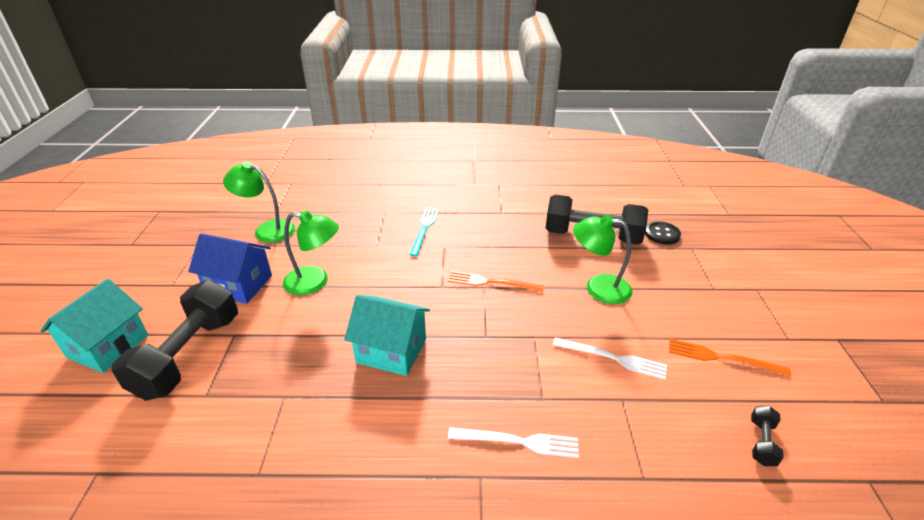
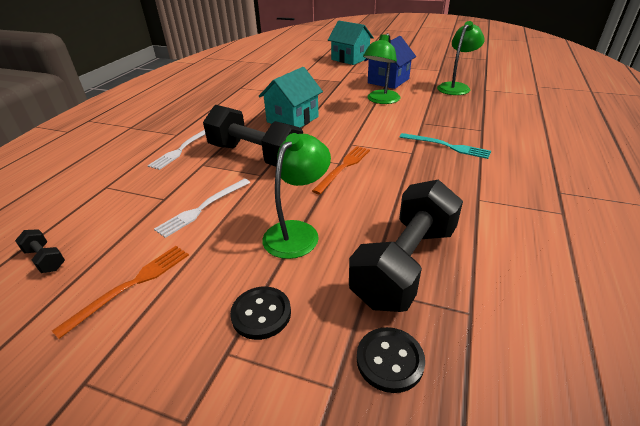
camera: 110 degrees right, 0 degrees up
black dumbbell [112,280,238,401] -> black dumbbell moved to [203,105,303,167]
none -> black button [230,286,291,340]

